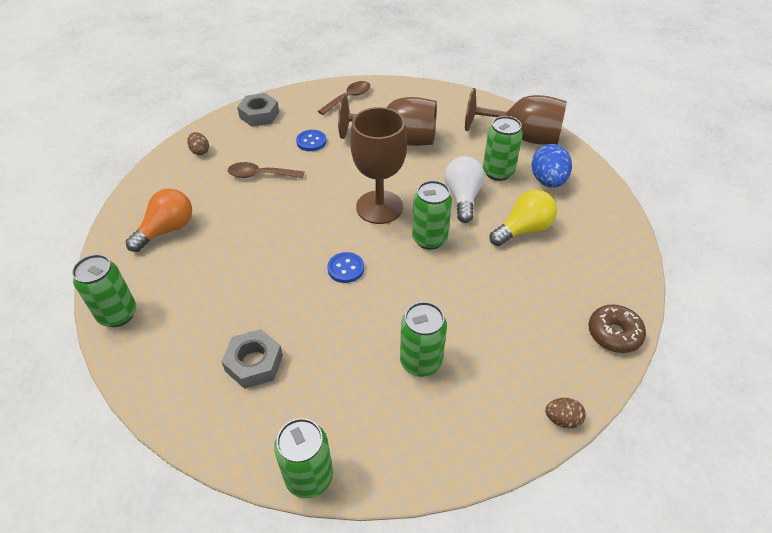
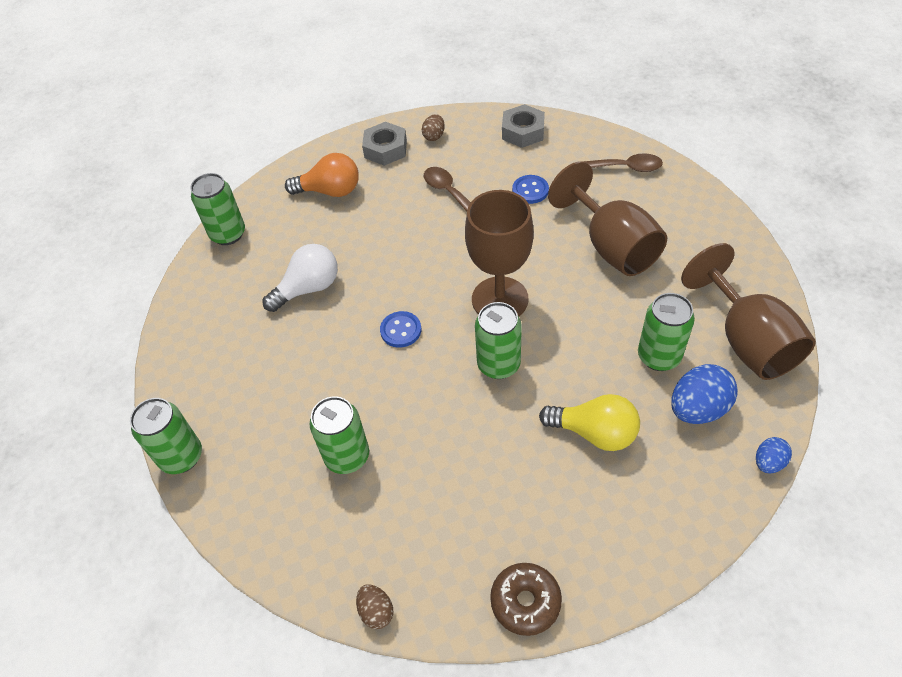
camera: 55 degrees right, 5 degrees up
grey nut [221,329,283,389] -> grey nut moved to [362,122,407,166]
white light bulb [444,156,485,223] -> white light bulb moved to [263,244,338,312]
none -> blue egg [756,437,792,473]

